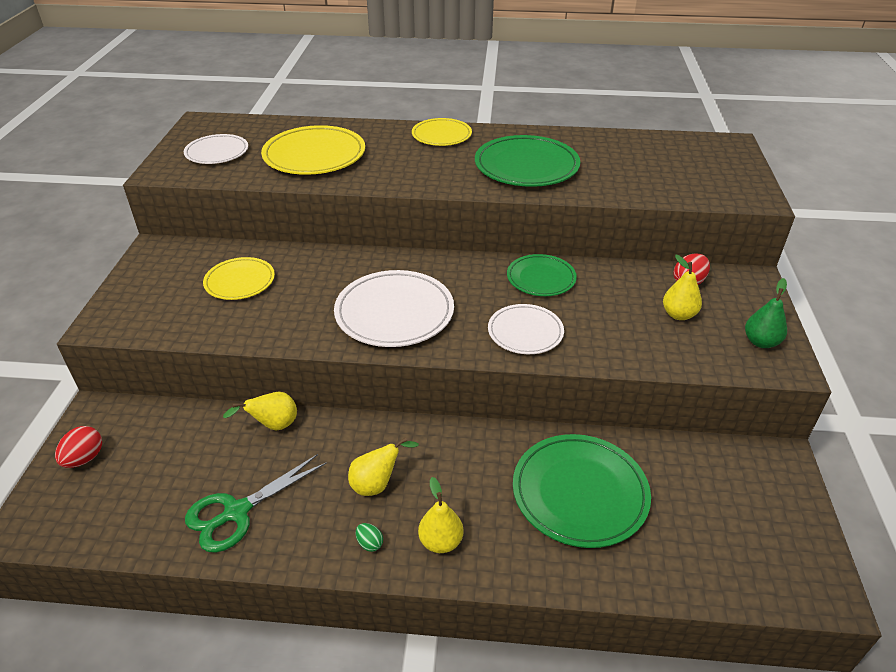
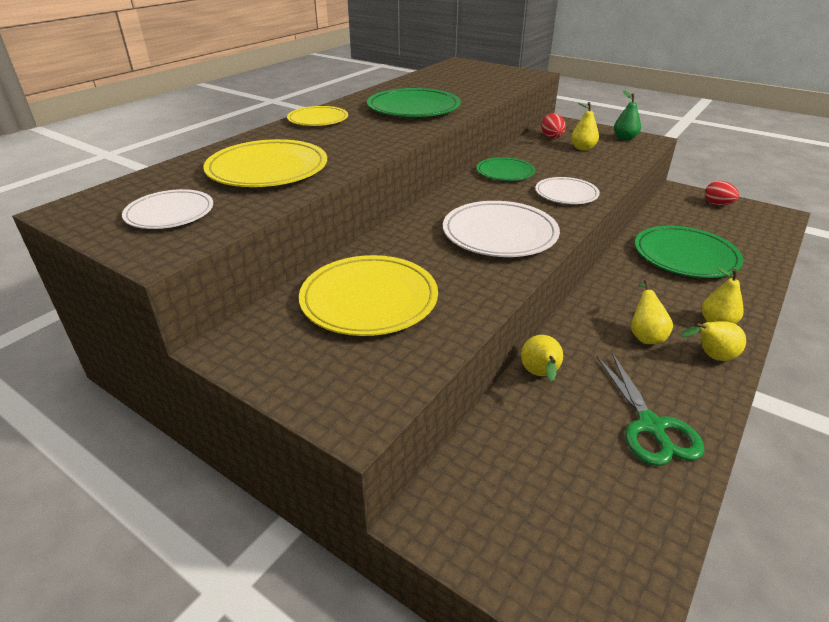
camera: 60 degrees left, 5 degrees down
red egg [55,426,102,468] -> red egg moved to [705,181,739,205]
yellow plate [203,257,275,300] -> yellow plate [299,255,438,336], size x1.62
green egg [356,523,383,552] -> yellow pear [681,321,746,361]

